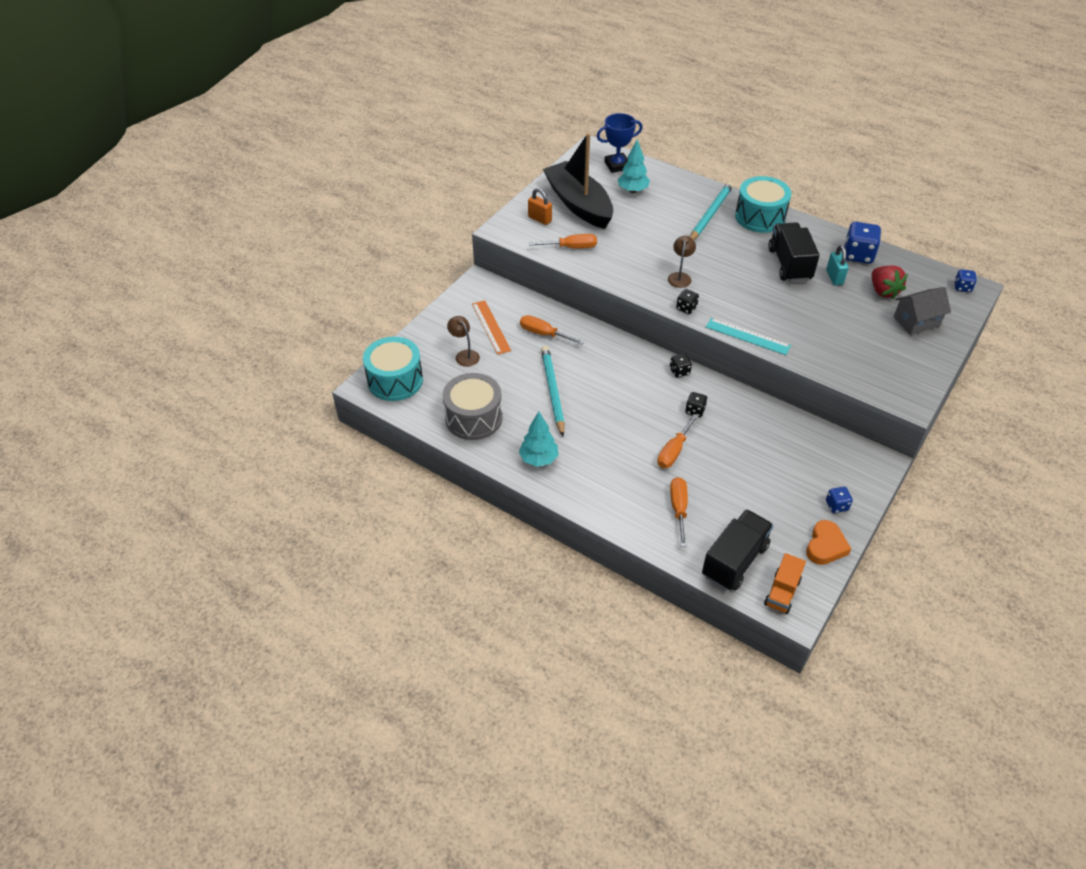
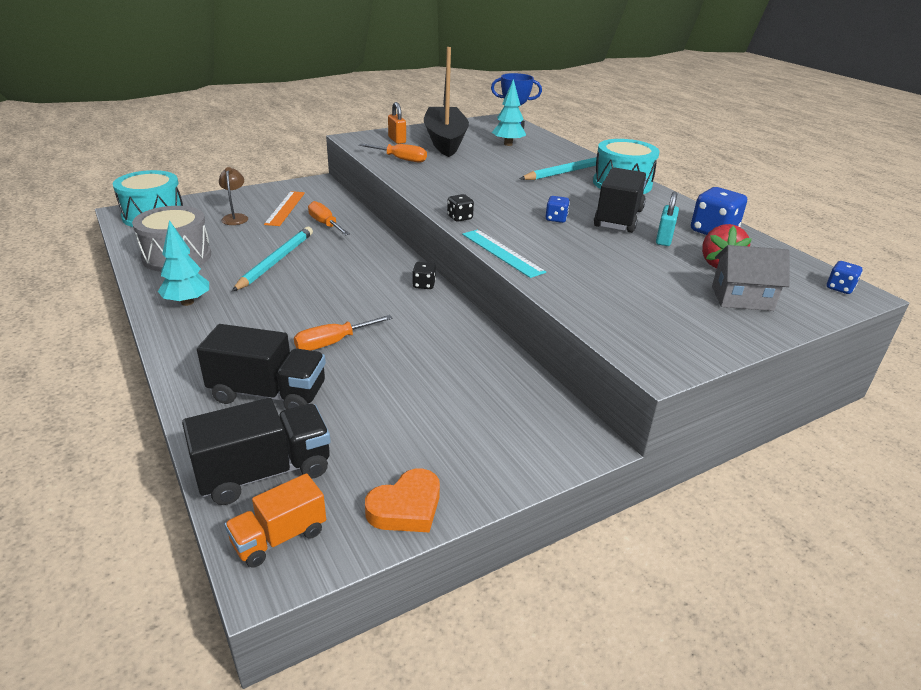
camera: 25 degrees right, 15 degrees down
brown lamp [668,236,696,288] -> none
orange screwdriver [670,477,688,547] -> black truck [197,324,326,410]
black dice [685,392,707,417] -> none
blue dice [826,487,853,513] -> blue dice moved to [545,196,570,223]

